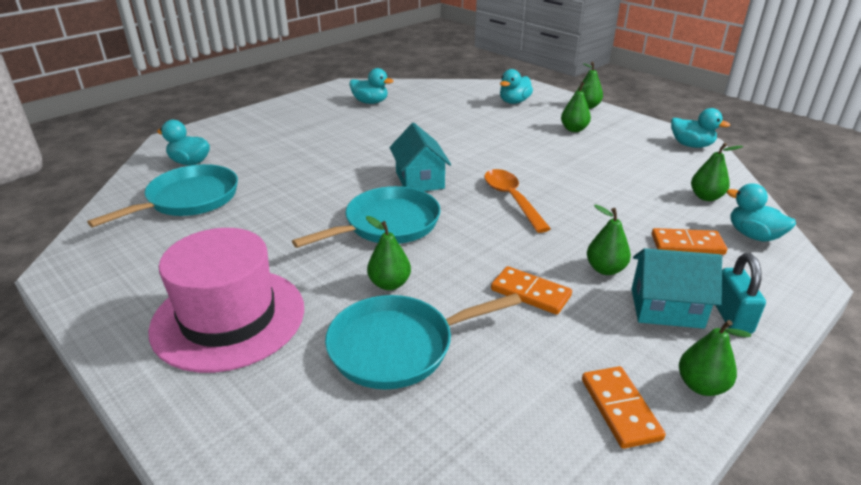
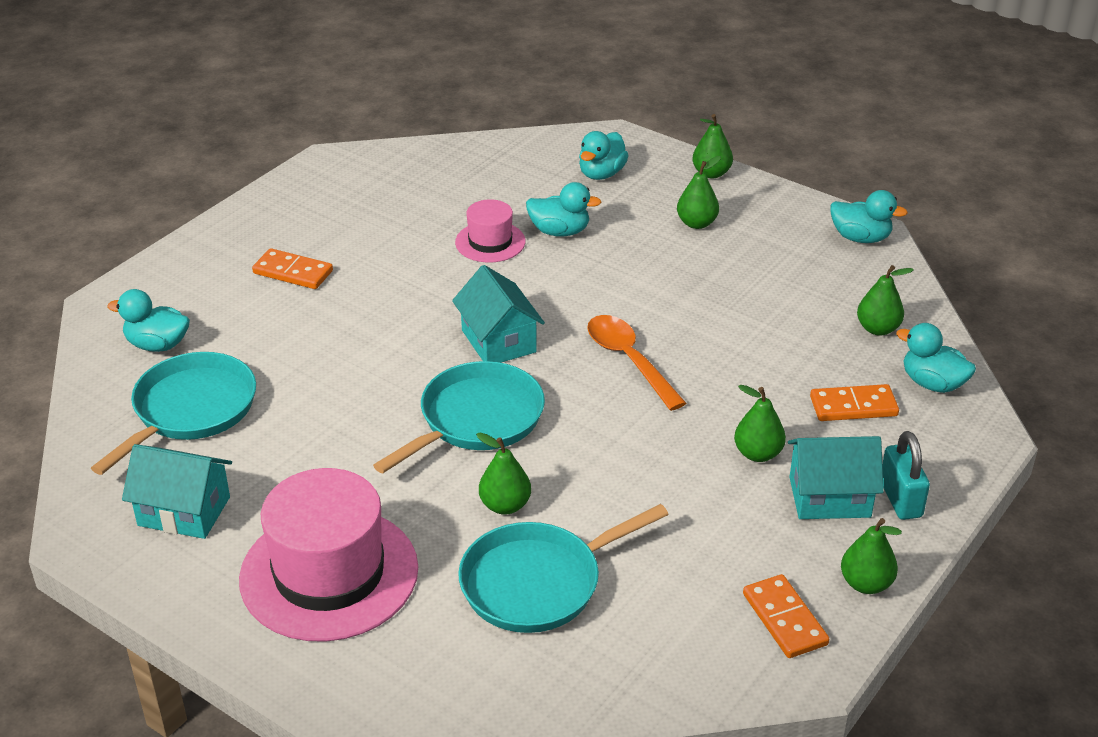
camera: 10 degrees left, 5 degrees up
turquoise duck [349,68,393,104] -> turquoise duck moved to [526,182,601,237]
orange domino [491,266,572,315] -> orange domino moved to [252,248,333,289]
none -> turquoise house [122,444,232,539]
none -> pink hat [455,199,526,262]

